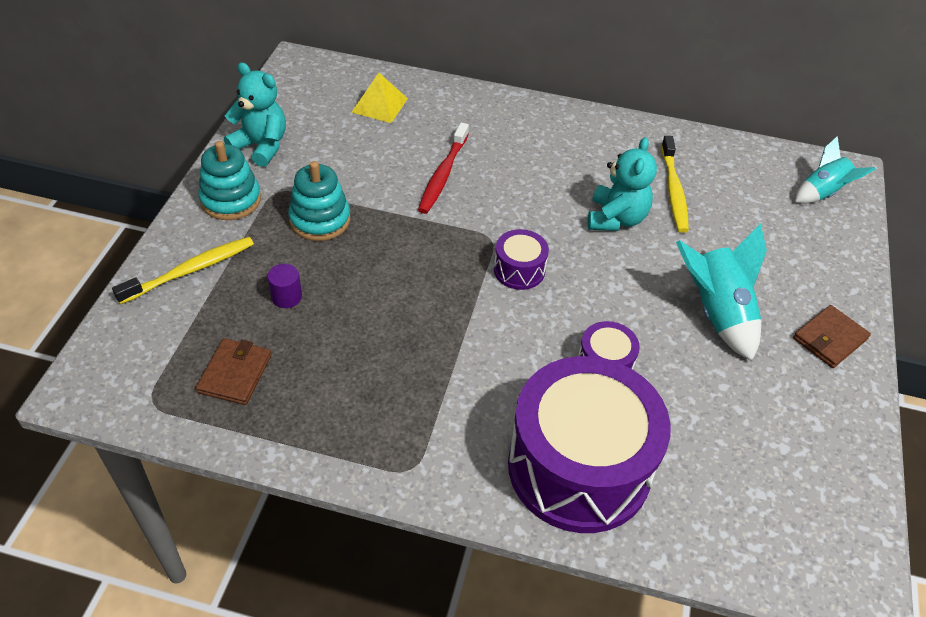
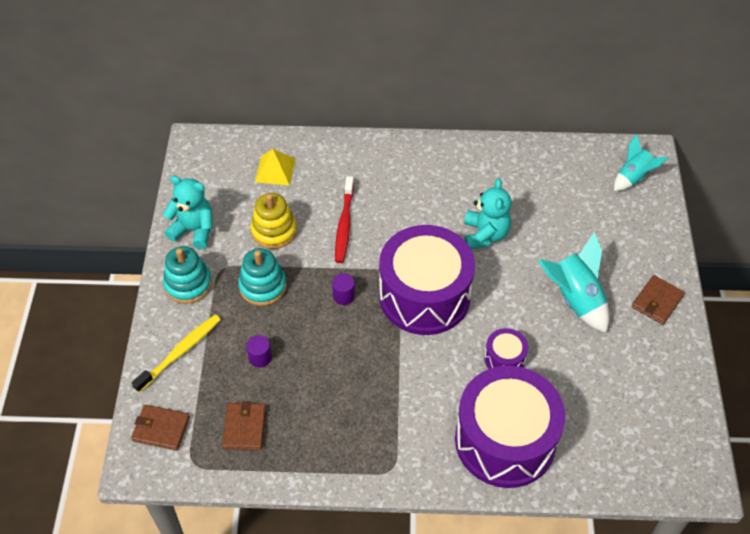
camera: 10 degrees left, 5 degrees up
purple drum [494,229,549,290] -> purple drum [379,225,475,335], size x2.33
yellow toothbrush [661,136,689,233] -> none
none -> brown wallet [131,405,190,451]
none -> yellow stacking toy [251,193,297,249]
none -> purple cylinder [332,273,355,305]

